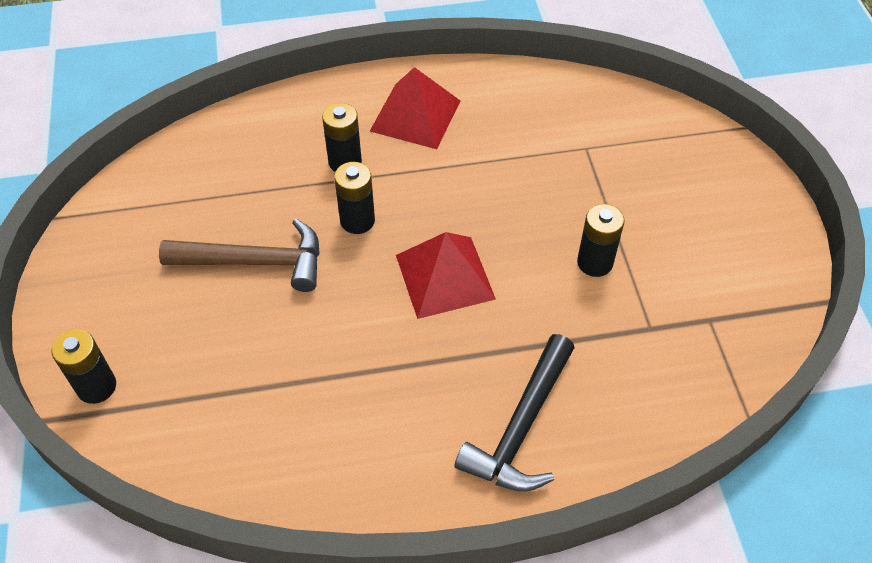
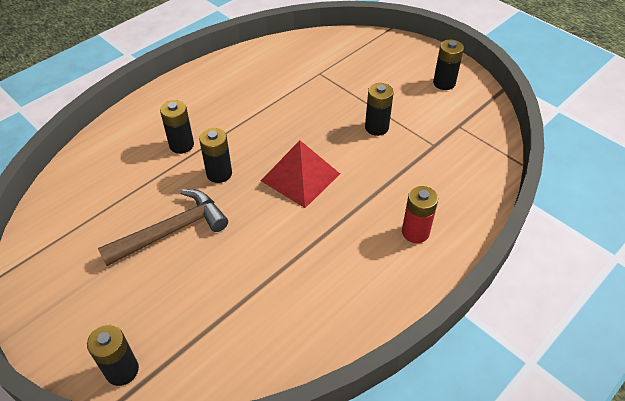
camera: 35 degrees left, 5 degrees down
red pyramid [370,67,460,149] -> none
black hammer [455,334,574,492] -> red battery [402,186,438,243]
none -> black battery [433,40,464,90]

